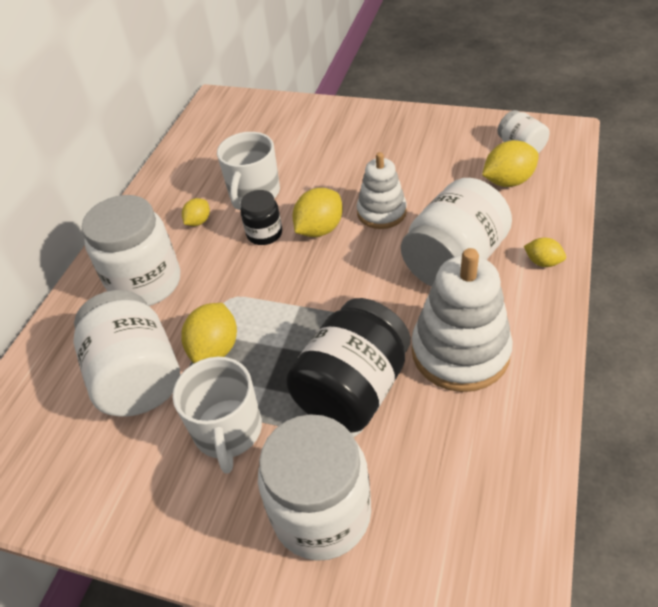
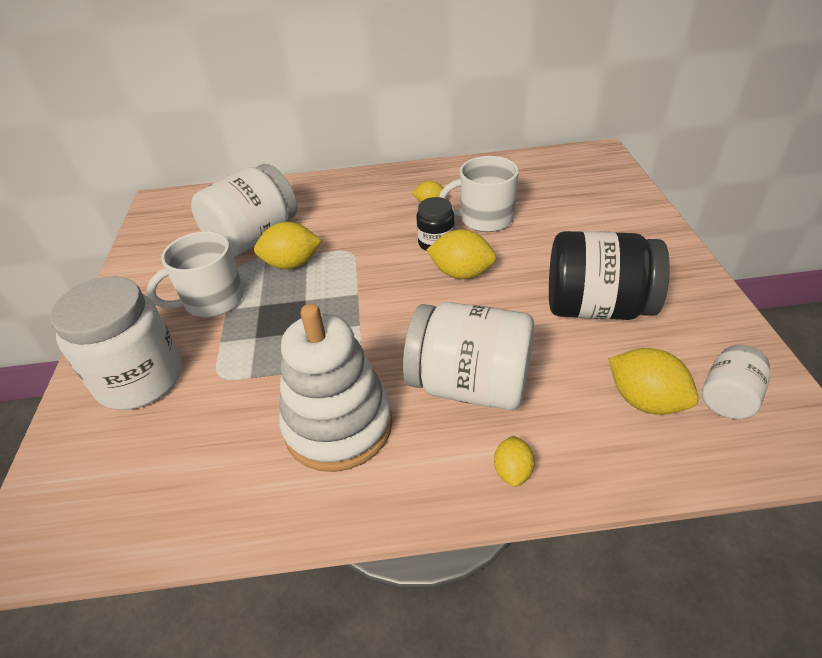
camera: 65 degrees right, 5 degrees down
white jar [82,195,180,306] -> none
black jar [286,298,410,433] -> black jar moved to [549,231,670,320]
white stacking toy [357,152,407,229] -> none

